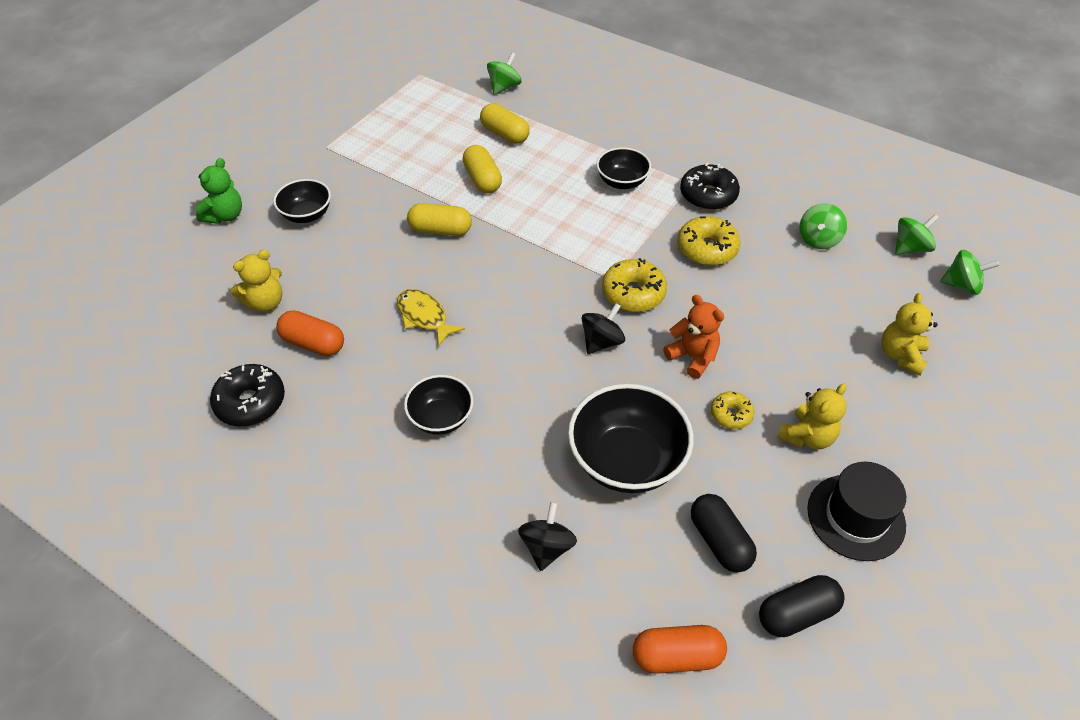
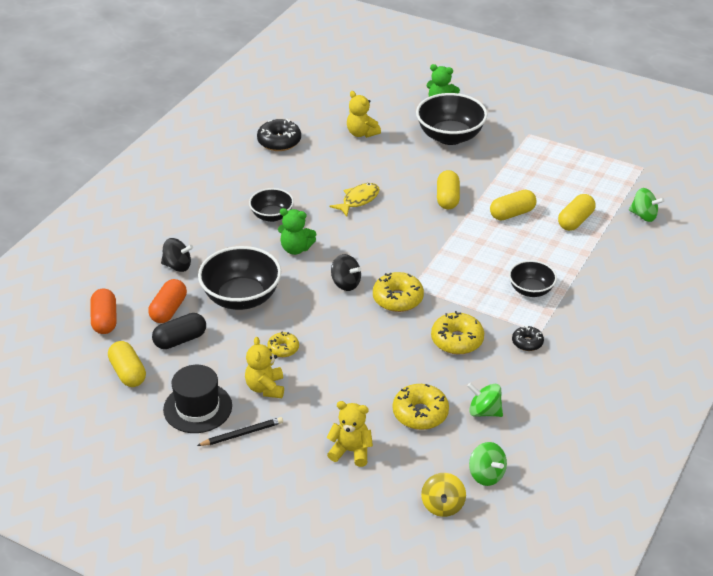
camera: 85 degrees right, 10 degrees down
black bowl [273,179,331,223] -> black bowl [416,93,487,145], size x1.71
orange capsule [276,311,344,356] -> orange capsule moved to [148,279,187,323]
orange teddy bear [663,295,724,379] -> none
black donut [680,163,740,210] -> black donut [512,325,544,351], size x0.59
black capsule [759,575,845,637] -> yellow capsule [108,341,146,387]
yellow teddy bear [777,384,847,450] -> yellow teddy bear turned 45 degrees clockwise [245,337,284,398]
green spinning top [940,250,1000,295] -> yellow spinning top [421,473,466,517]
none -> black pencil [197,417,283,446]
none -> green teddy bear [278,208,316,255]
none -> yellow donut [393,384,449,430]

